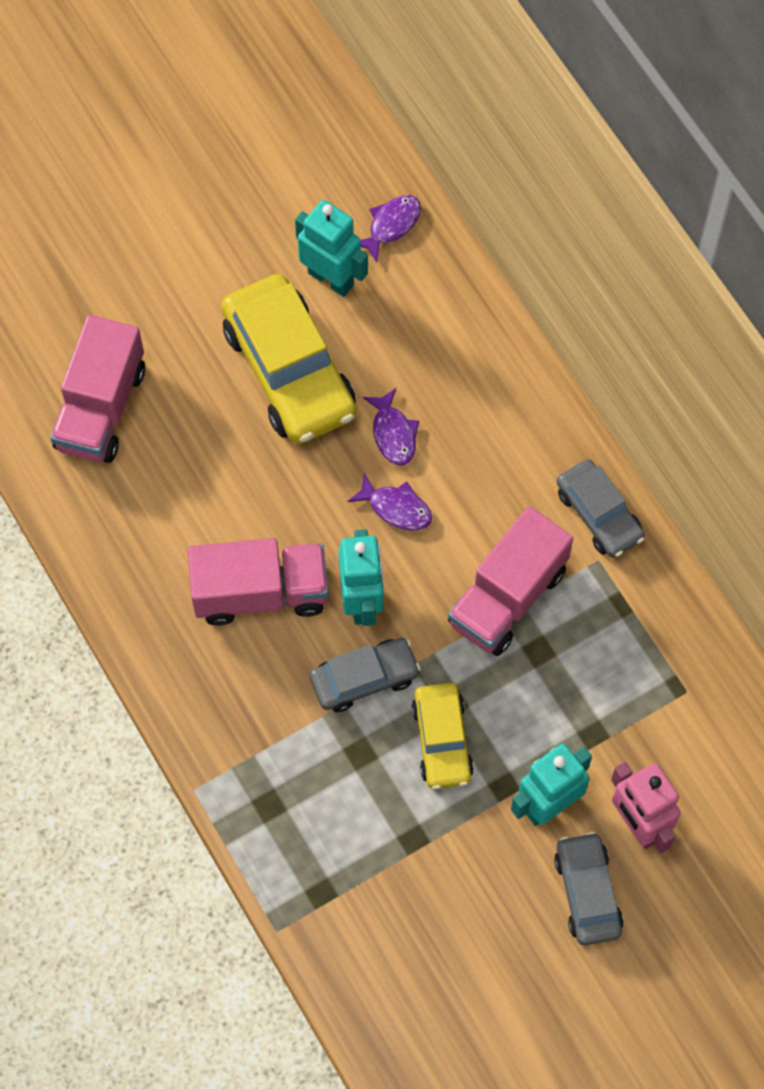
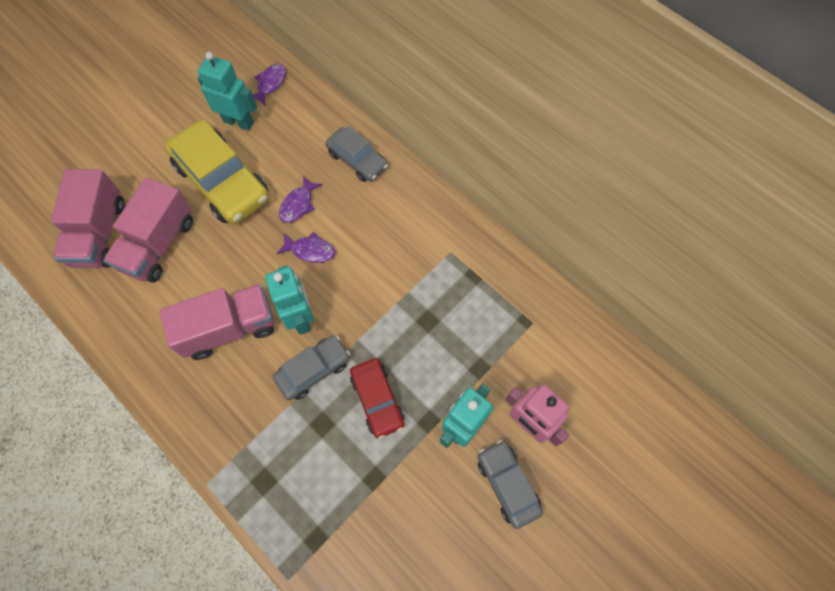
camera: 15 degrees left, 0 degrees up
purple fish [363,388,419,465] -> purple fish turned 60 degrees clockwise [279,175,323,223]
yellow car [411,683,474,789] -> red car [350,358,405,439]
pink truck [448,506,573,656] -> pink truck moved to [103,177,193,283]
grey car [557,459,645,558] -> grey car moved to [325,126,388,182]

